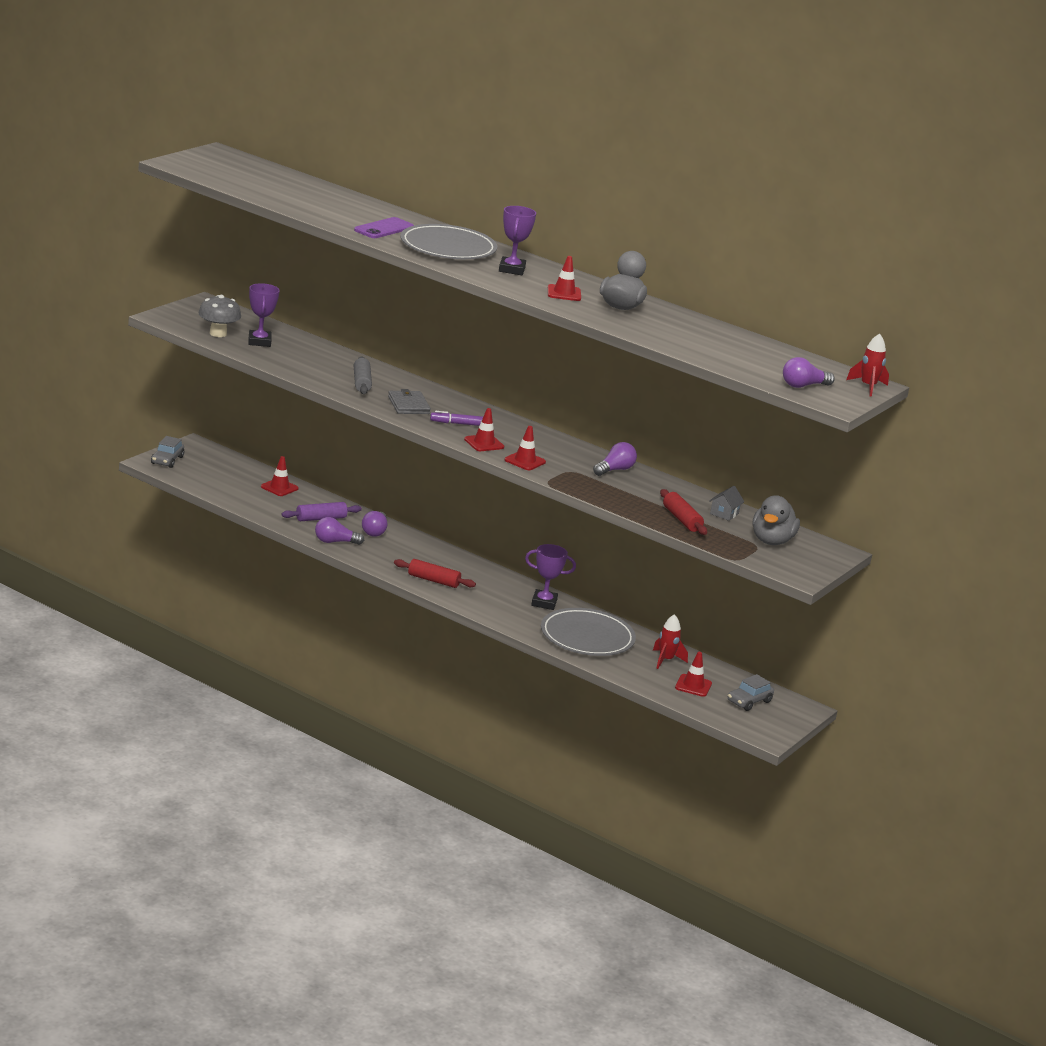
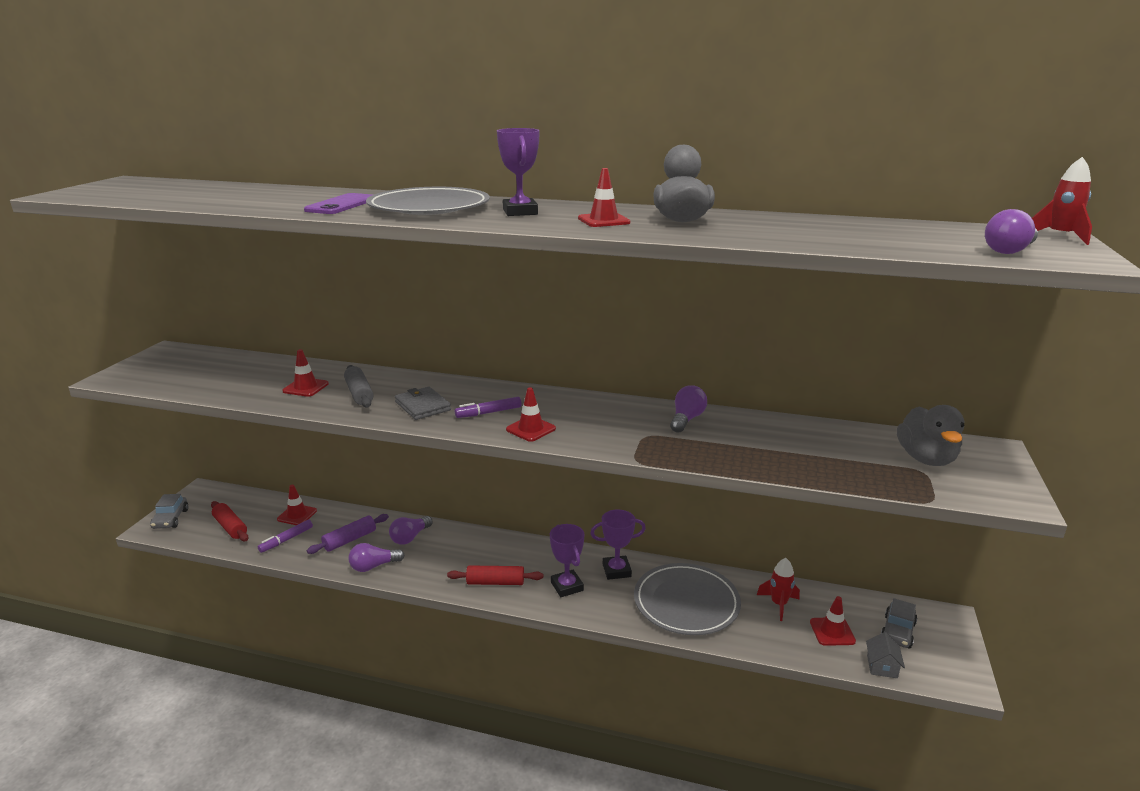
camera: 15 degrees left, 0 degrees up
grey mushroom [198,295,241,337] -> none
purple trophy [248,283,280,347] -> purple trophy moved to [550,524,585,597]
purple light bulb [362,511,388,537] -> purple light bulb turned 45 degrees clockwise [389,516,433,545]
red traffic cone [505,426,546,470] -> red traffic cone moved to [282,349,329,397]
red rolling pin [660,489,707,535] -> red rolling pin moved to [211,501,248,541]
grey house [709,486,744,521] -> grey house moved to [866,632,905,678]
none -> purple marker [258,519,313,553]

